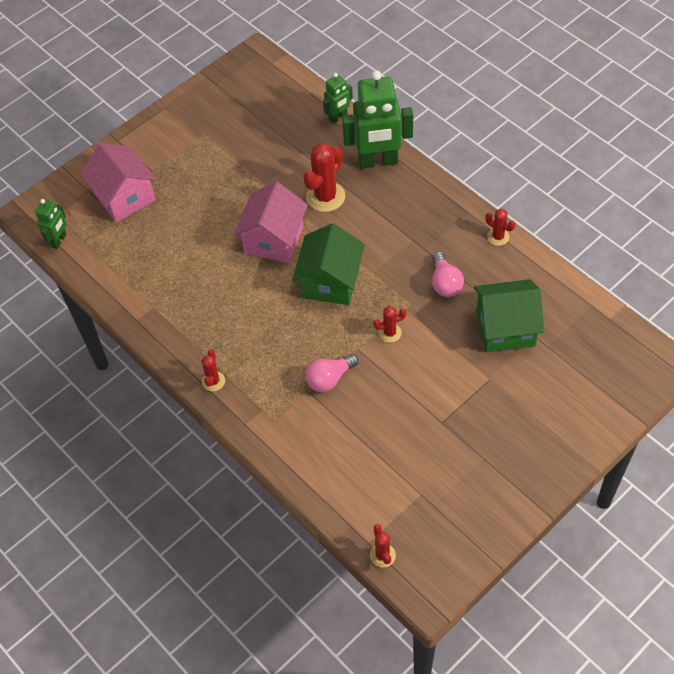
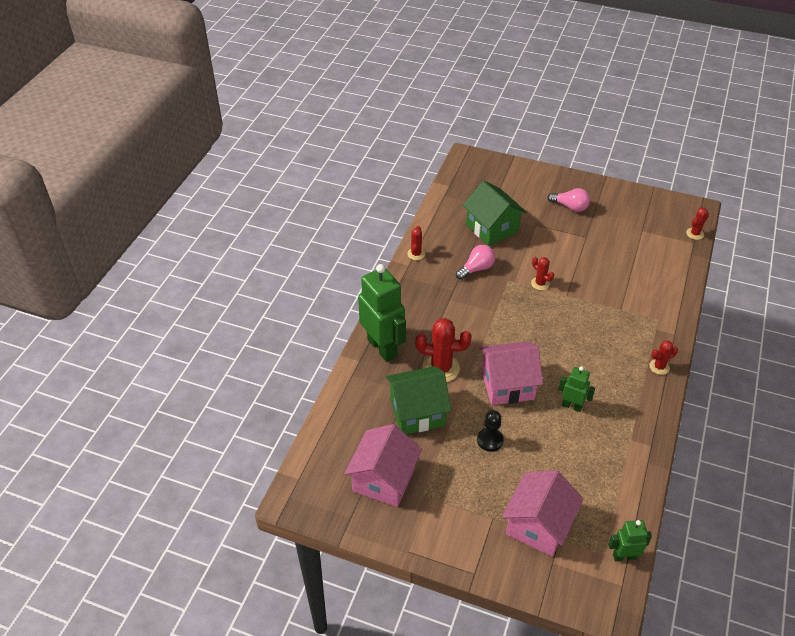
camera: 120 degrees left, 10 degrees down
green house [292,223,365,305] -> green house moved to [386,366,452,434]
pink light bulb [306,354,359,392] -> pink light bulb moved to [548,188,590,212]
green robot [323,73,353,124] -> green robot moved to [558,366,595,412]
none -> pink house [344,424,422,507]
none -> black pawn [477,410,504,452]

